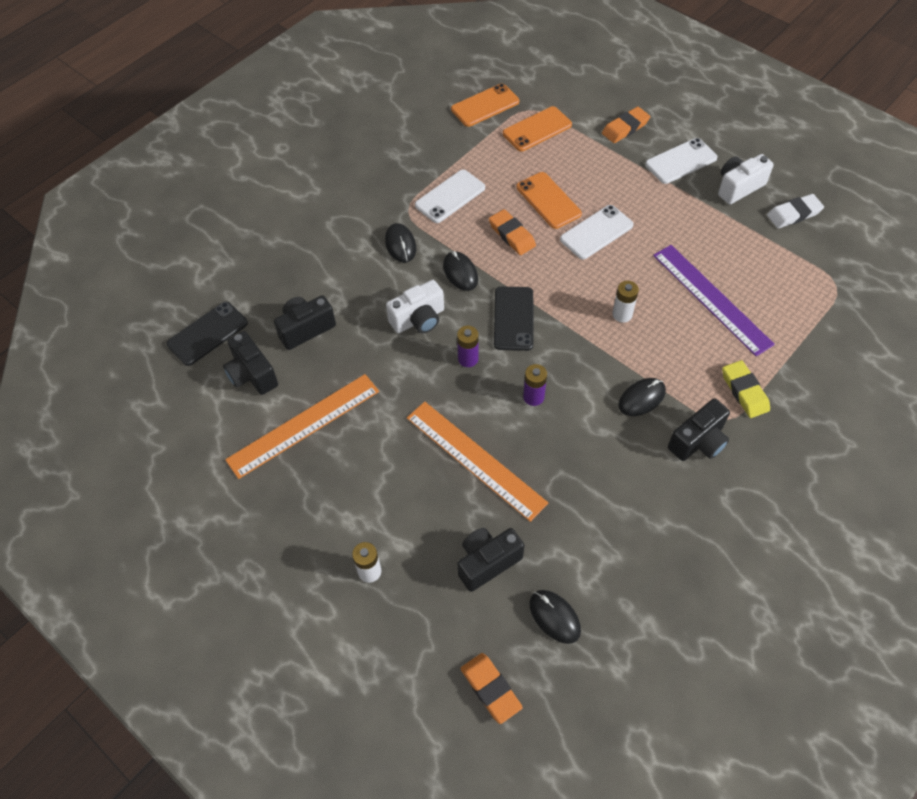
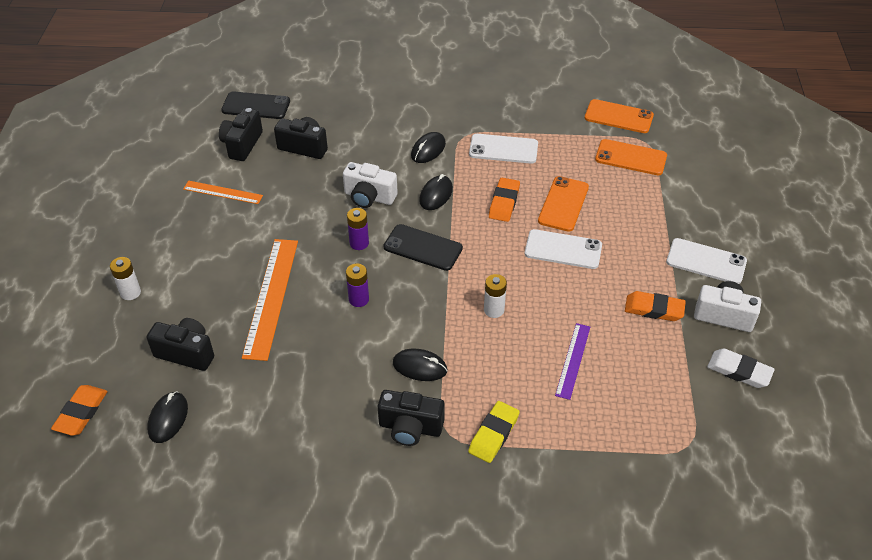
camera: 50 degrees right, 10 degrees down
orange ruler [225,374,379,479] -> orange ruler [183,181,263,204], size x0.57
black phone [494,287,534,351] -> black phone turned 60 degrees clockwise [383,224,463,271]
orange eraser [602,107,650,143] -> orange eraser moved to [625,291,686,321]
purple ruler [653,245,775,357] -> purple ruler [555,323,590,400], size x0.57

